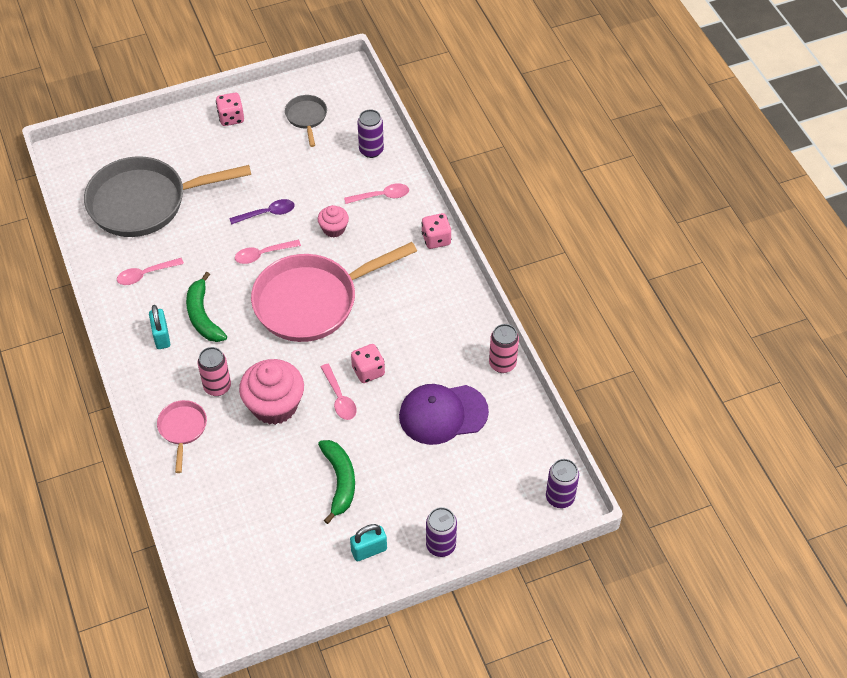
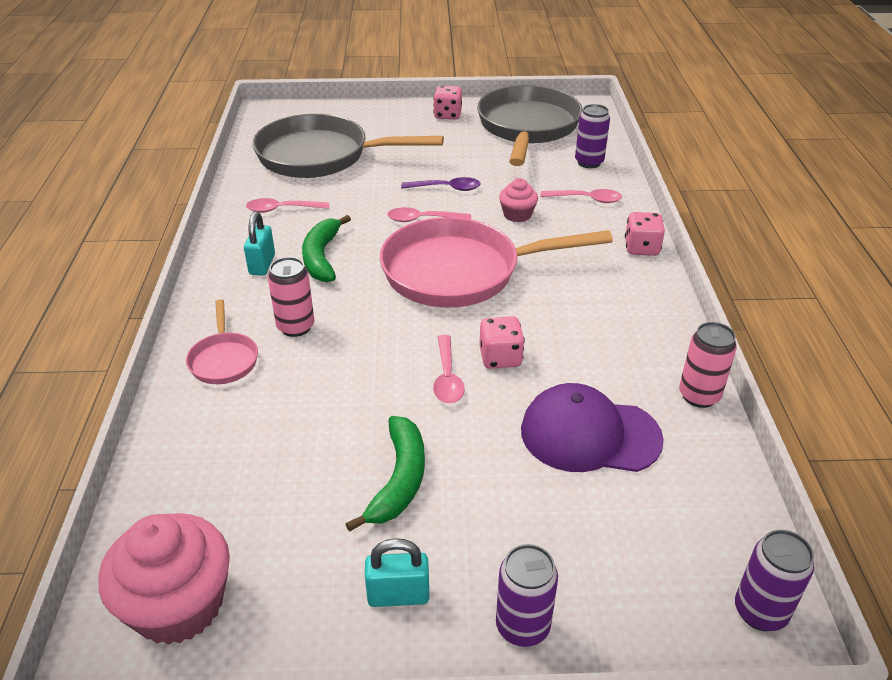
camera: 20 degrees right, 15 degrees down
pink pan [157,400,207,473] -> pink pan turned 150 degrees clockwise [186,299,258,384]
pink cupcake [239,359,304,425] -> pink cupcake moved to [98,513,230,645]
grey pan [285,95,327,147] -> grey pan [477,85,583,166], size x2.20

